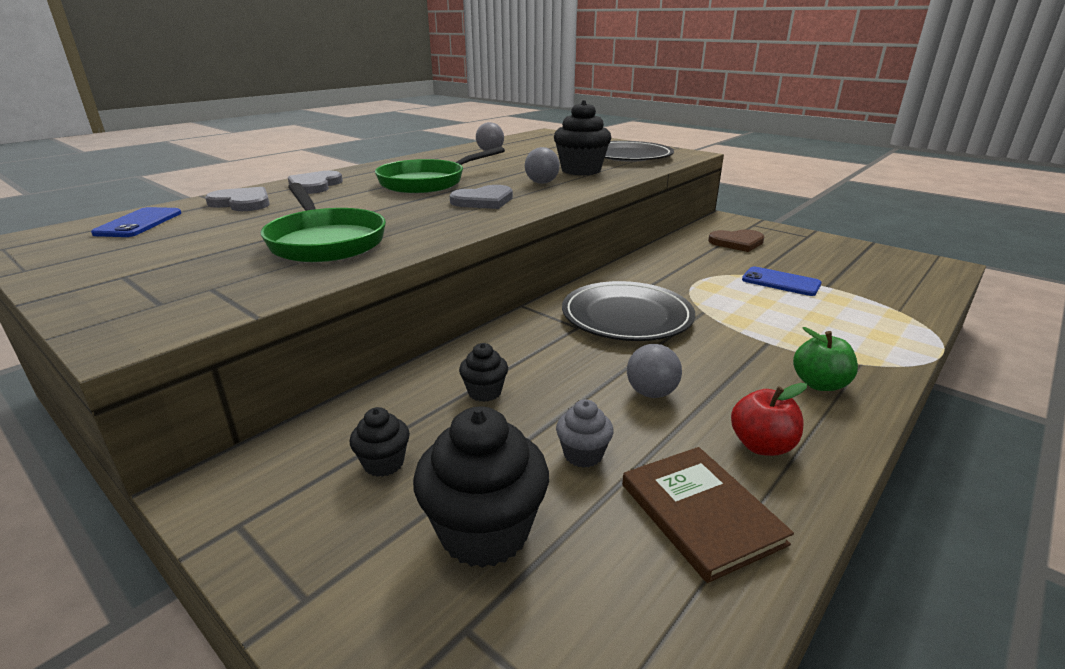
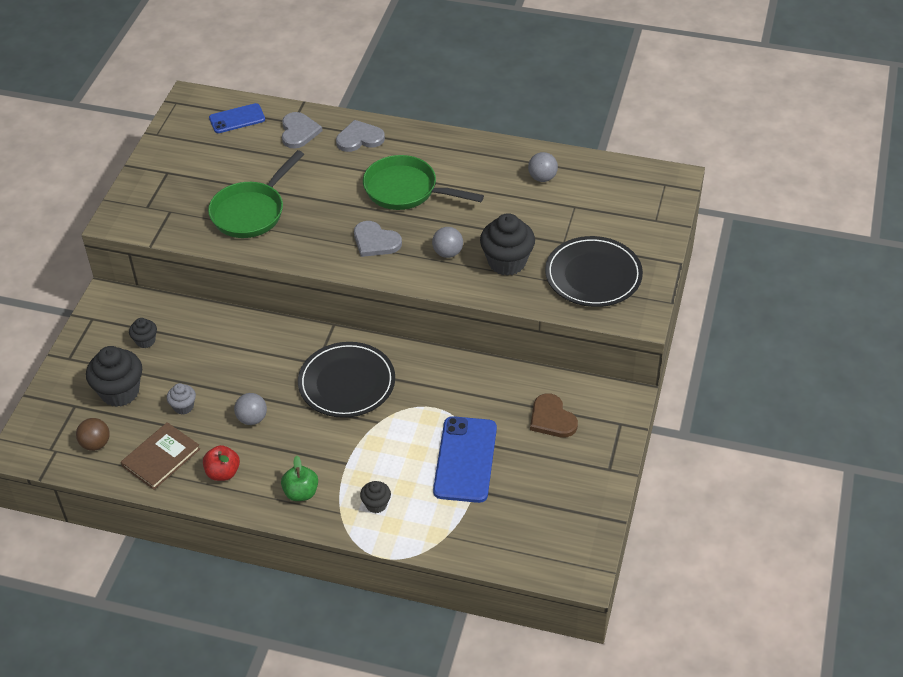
camera: 65 degrees right, 20 degrees up
black cupcake [459,343,508,402] -> black cupcake moved to [360,481,391,513]
blue phone [742,266,822,296] -> blue phone [433,416,497,503], size x1.63
none -> brown ball [76,418,110,451]

